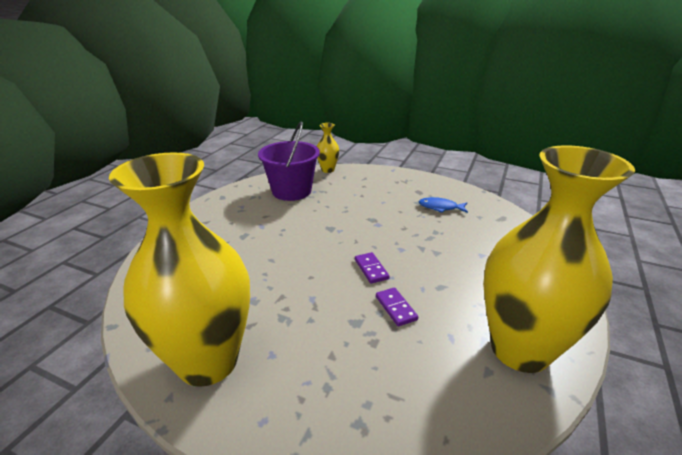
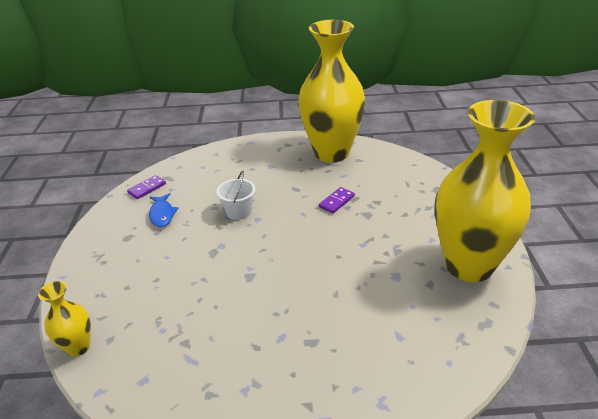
camera: 115 degrees left, 5 degrees up
purple bucket [258,122,320,201] -> none
purple domino [355,252,390,284] -> purple domino moved to [127,175,166,199]
none -> white bucket [216,171,255,220]

